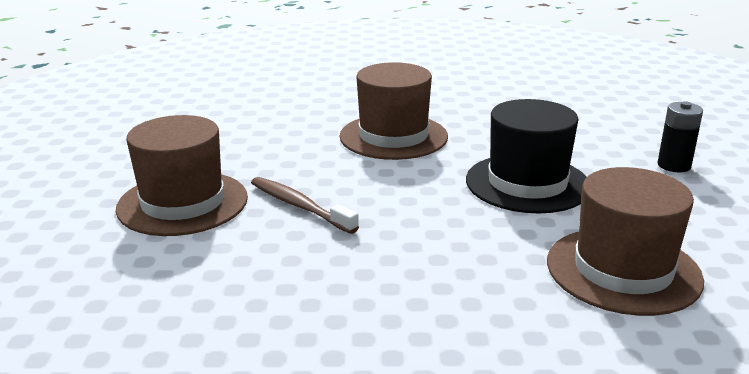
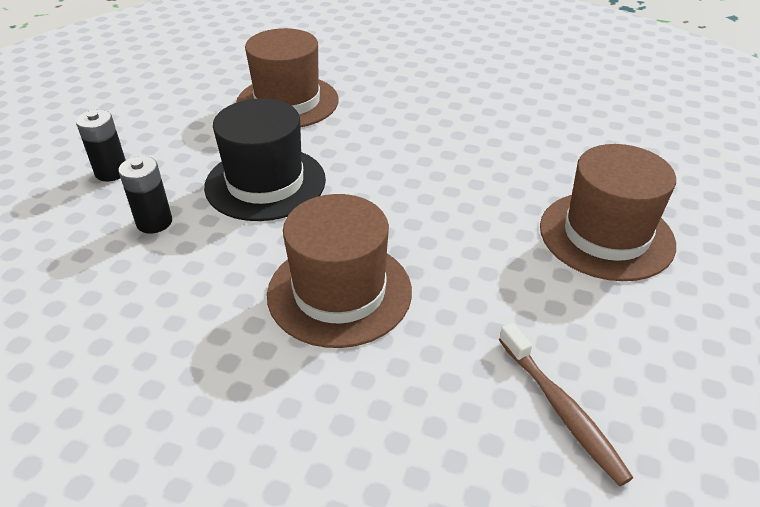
camera: 160 degrees left, 15 degrees up
brown toothbrush [251,177,359,234] -> brown toothbrush moved to [499,323,633,486]
none -> black battery [118,156,172,233]

